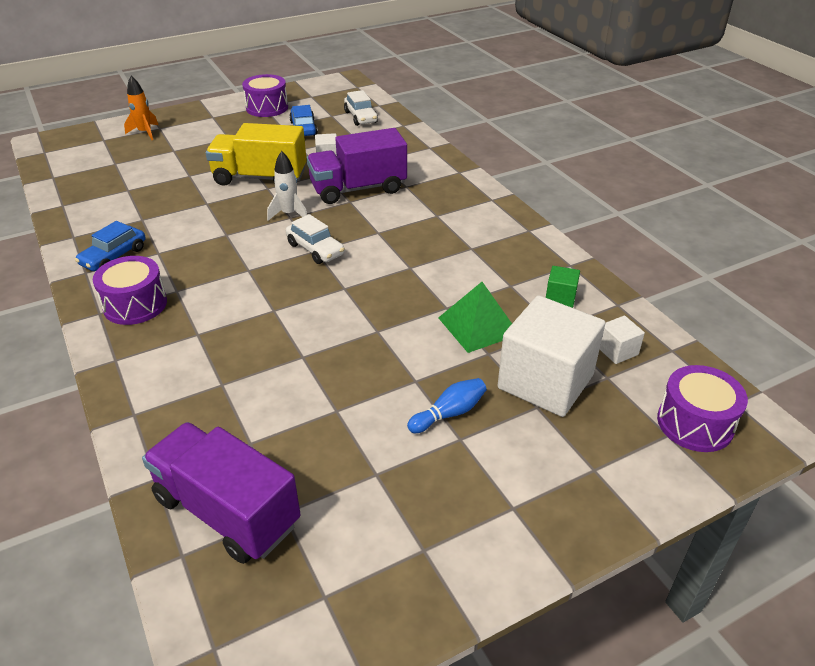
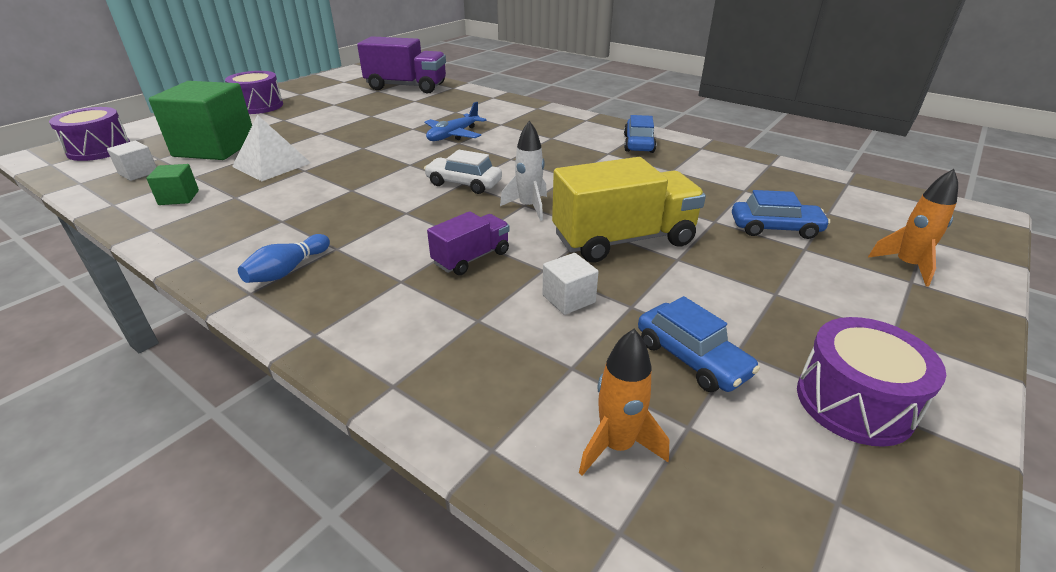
camera: 155 degrees right, 5 degrees down
purple drum [93,256,167,325] -> purple drum moved to [225,71,283,114]
purple truck [307,128,407,204] -> purple truck [427,211,509,275], size x0.54
white car [344,90,378,126] -> orange rocket [579,329,669,476]
blue bowling pin [407,378,487,433] -> blue bowling pin moved to [238,234,330,283]
green pyramid [438,282,512,353] -> white pyramid [232,115,311,181]
white cube [497,295,605,417] -> green cube [149,81,252,160]
none -> blue plane [425,102,487,141]
none -> blue car [732,190,830,239]

